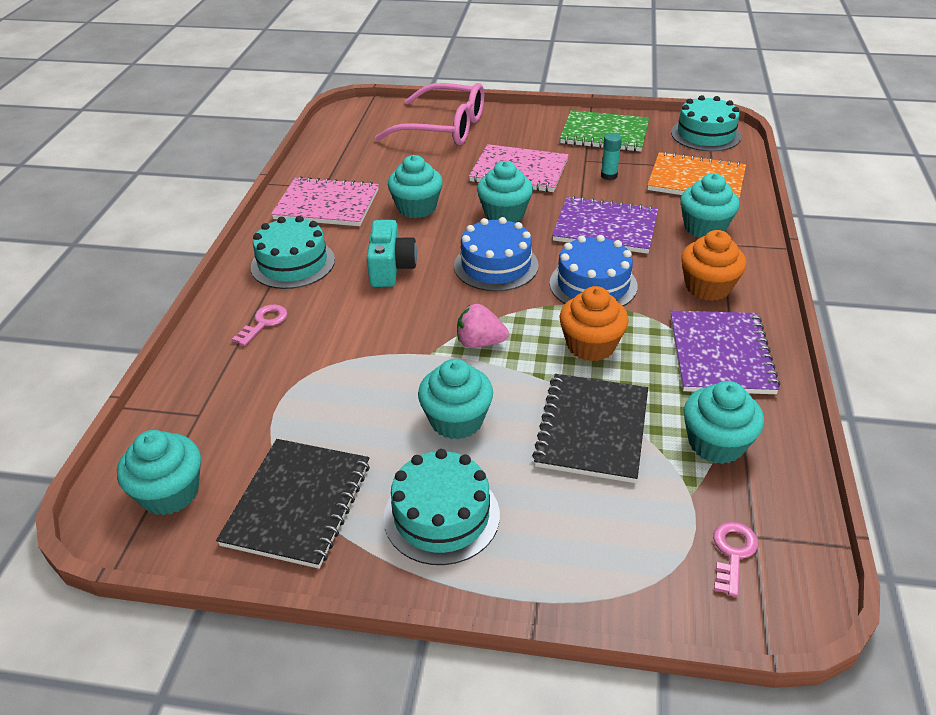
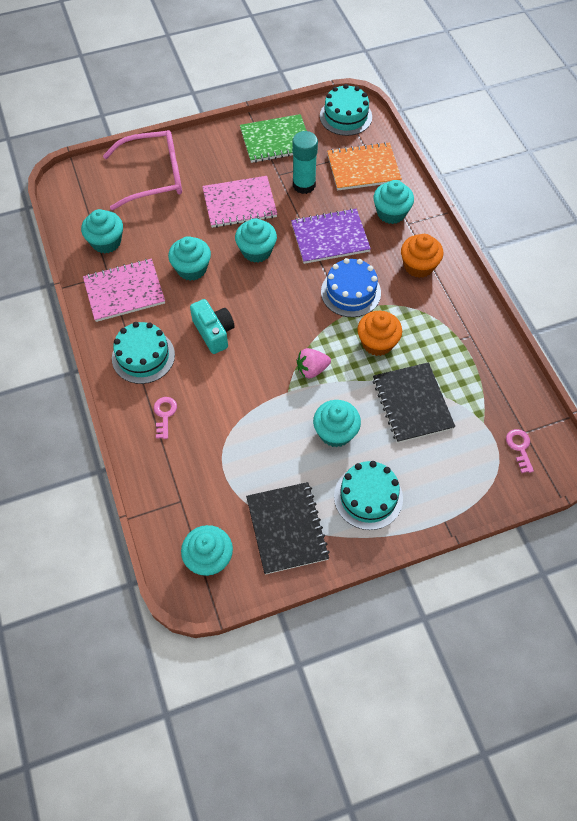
camera: 30 degrees left, 20 degrees up
blue cake [454,217,539,291] -> none
turquoise glue stick [601,133,622,180] -> turquoise glue stick [292,131,318,194], size x1.85
purple notebook [670,311,780,394] -> none
turquoise cupcake [684,381,764,464] -> turquoise cupcake moved to [81,209,123,253]

